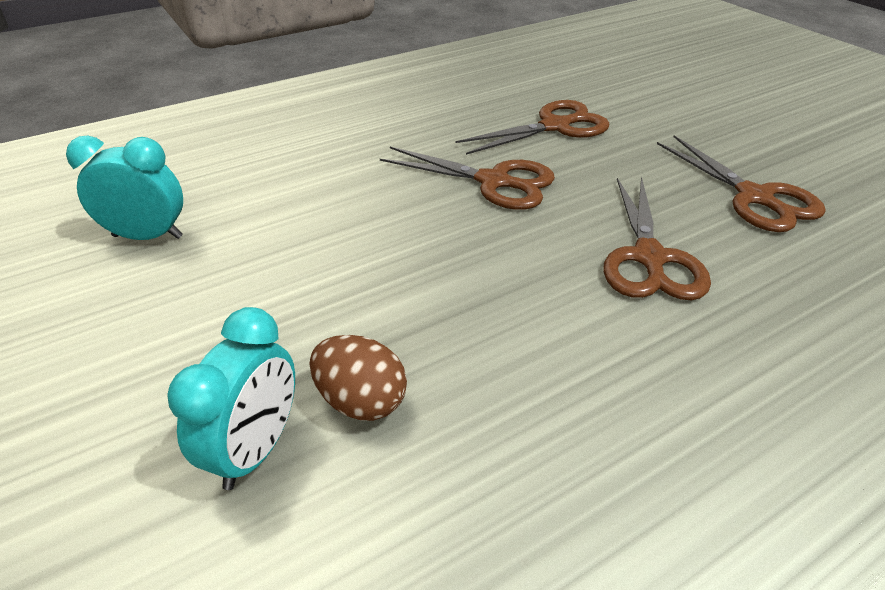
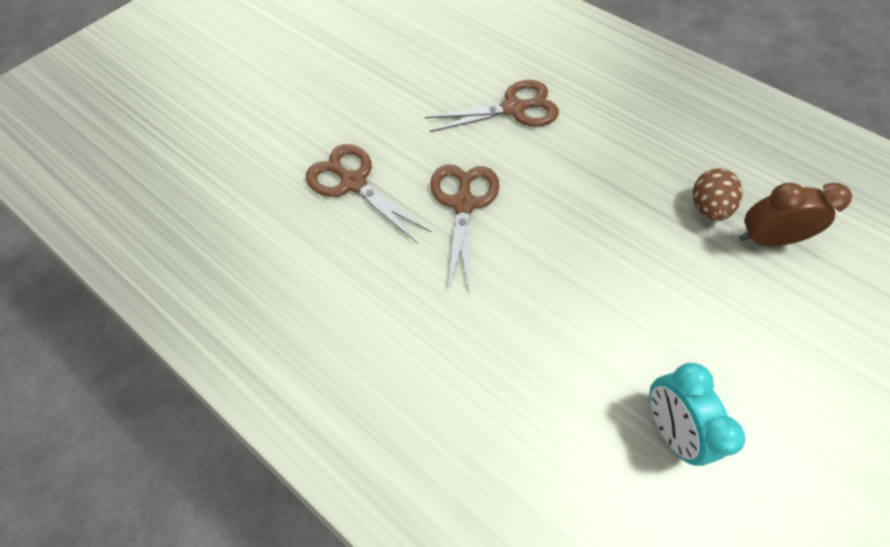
camera: 110 degrees left, 20 degrees up
turquoise clock [168,307,295,490] -> brown clock [739,183,852,246]
brown scissors [657,135,826,232] -> none

